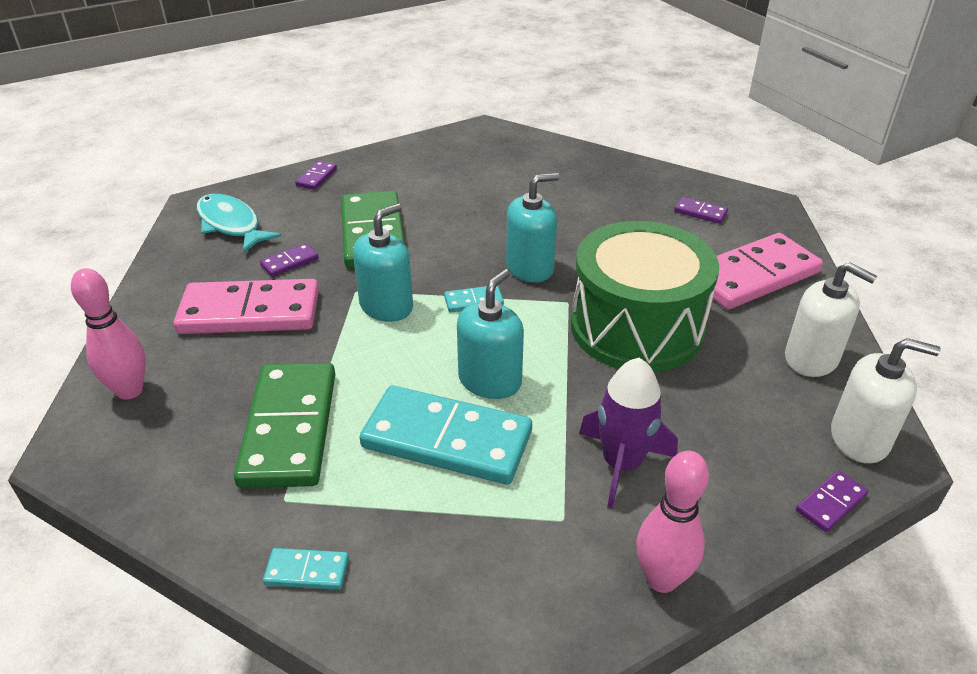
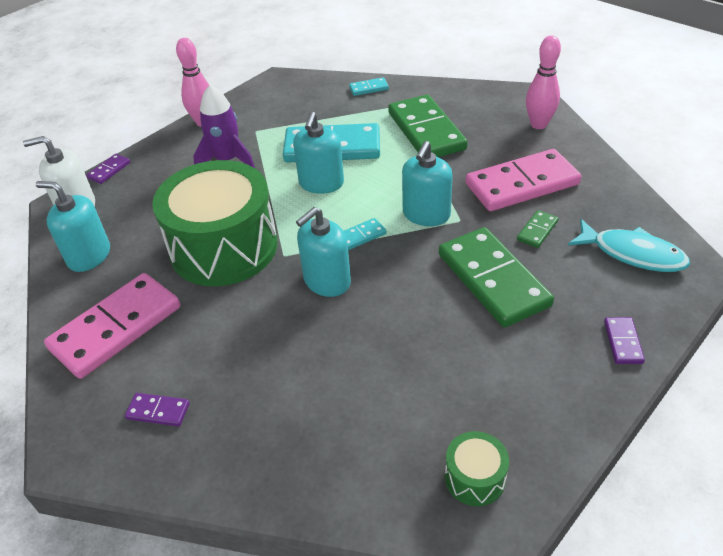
camera: 165 degrees right, 5 degrees up
purple domino [260,243,319,277] -> green domino [517,210,559,248]
white soap dispenser [785,262,877,377] -> turquoise soap dispenser [35,181,110,272]
none -> green drum [445,431,509,506]

